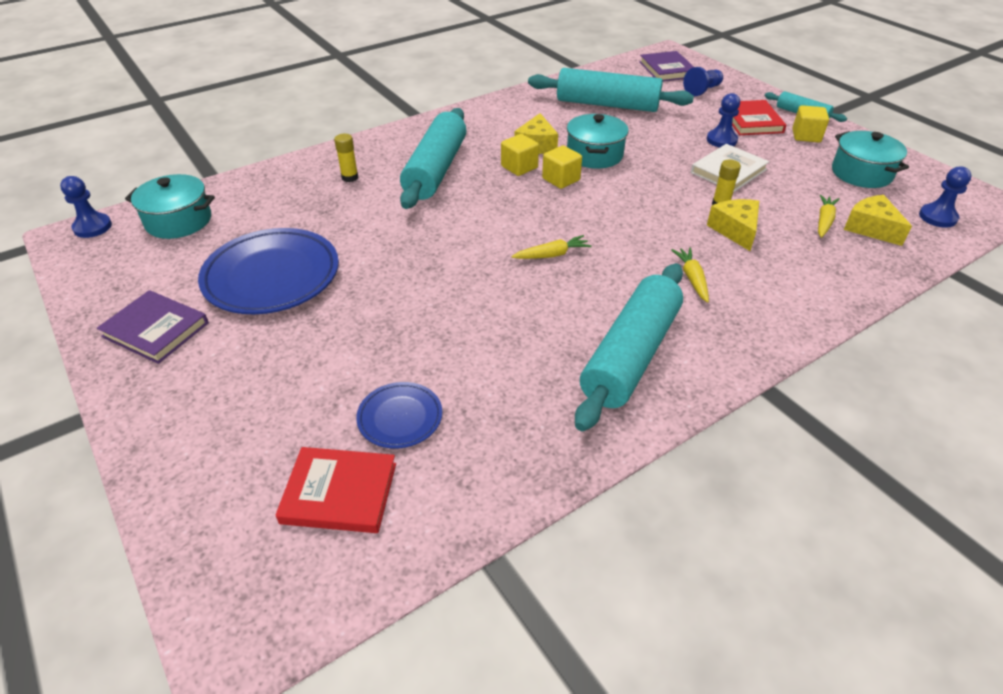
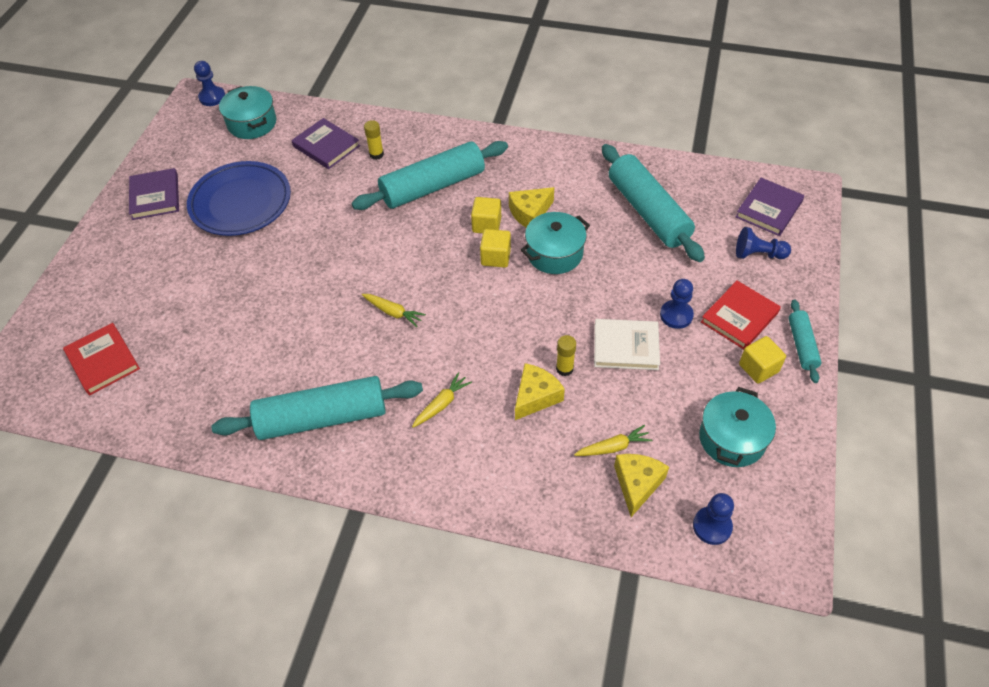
camera: 50 degrees right, 10 degrees up
blue plate [356,382,442,449] -> none
none -> purple book [291,118,360,169]

